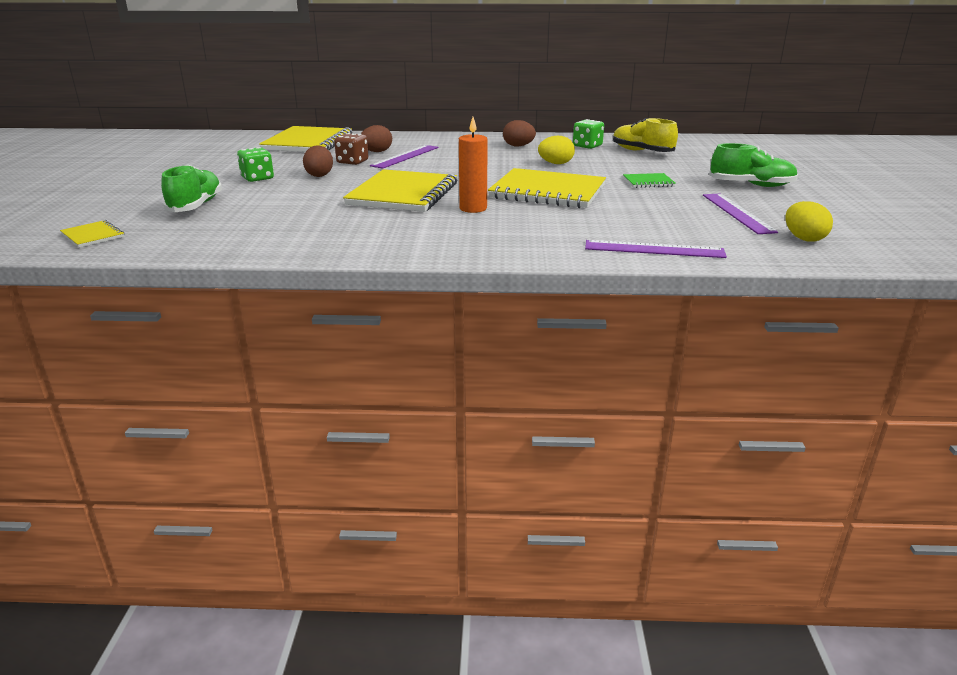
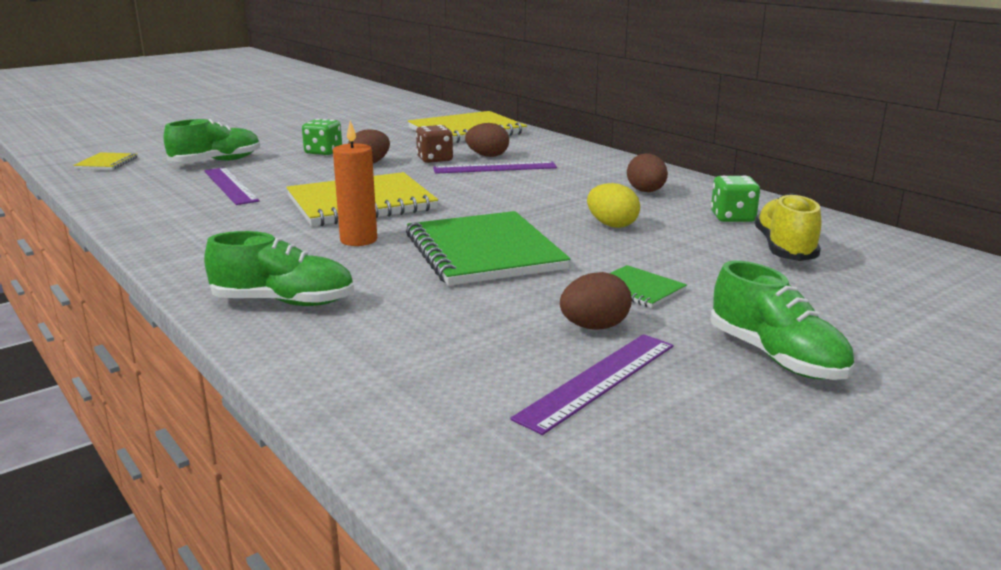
camera: 50 degrees right, 5 degrees down
yellow notebook [488,168,606,208] -> green notebook [406,211,570,286]
purple ruler [585,240,727,258] -> purple ruler moved to [204,167,260,205]
yellow egg [785,201,833,242] -> none
none -> green shoe [204,231,354,306]
none -> brown egg [560,272,632,329]

